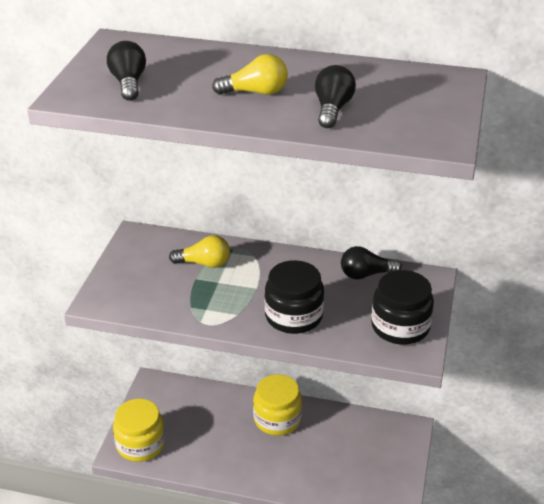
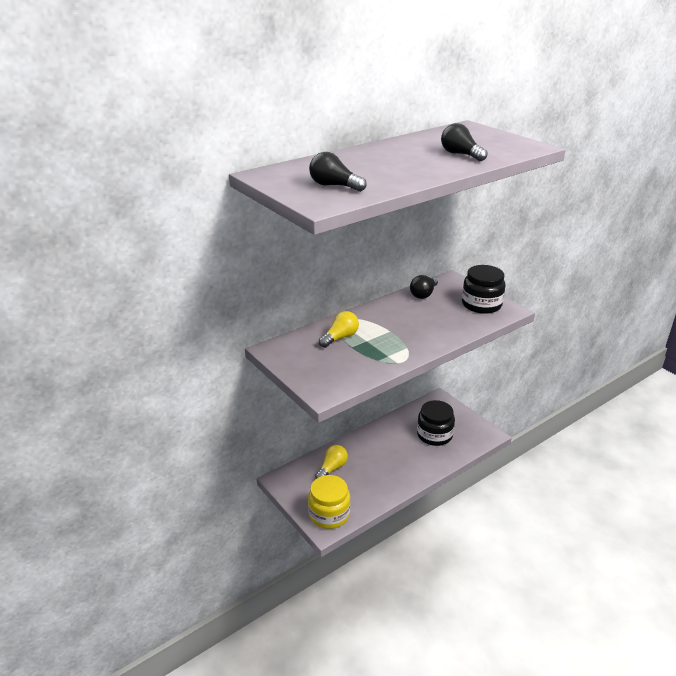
camera: 50 degrees left, 5 degrees down
yellow light bulb [212,54,288,95] -> yellow light bulb moved to [315,445,348,479]
yellow jar [253,374,302,436] -> none
black jar [265,260,324,334] -> black jar moved to [417,400,455,446]

